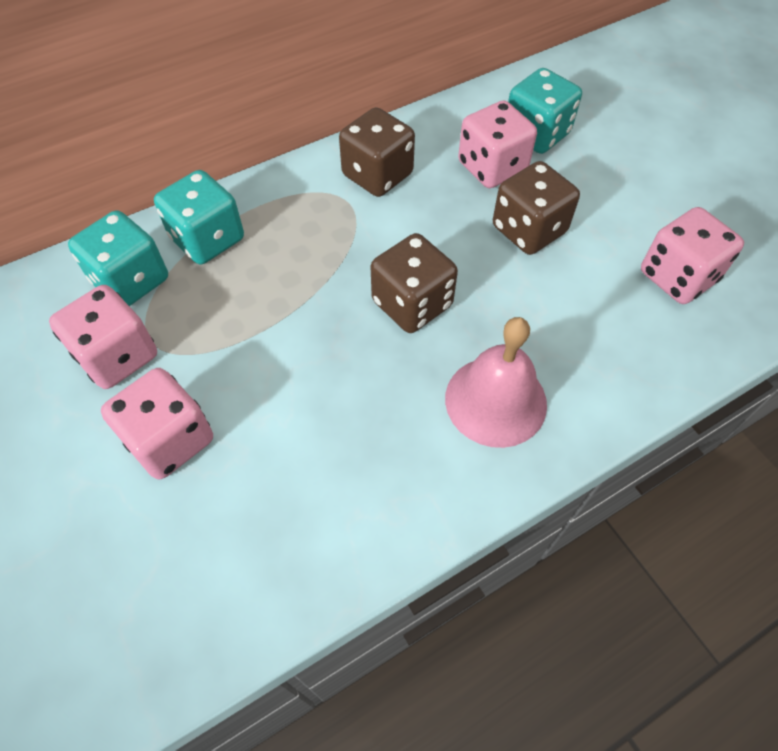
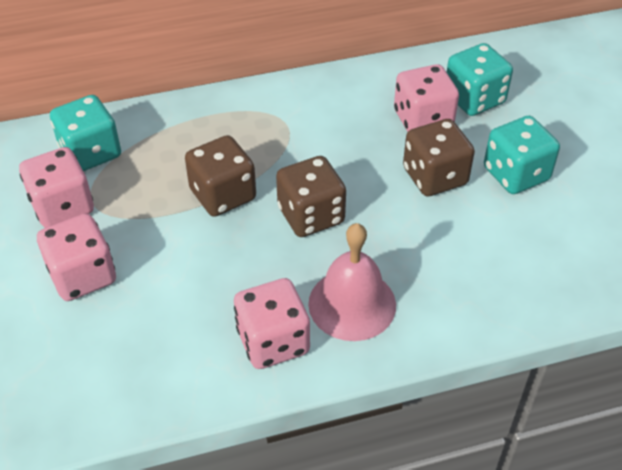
camera: 15 degrees right, 10 degrees down
turquoise dice [154,170,244,265] -> turquoise dice moved to [484,116,560,194]
brown dice [339,107,415,197] -> brown dice moved to [185,135,256,217]
pink dice [641,207,744,304] -> pink dice moved to [234,278,310,369]

